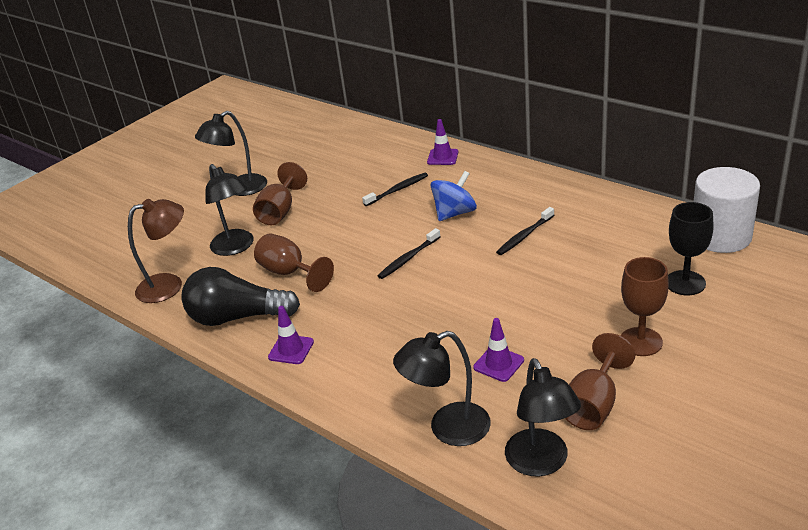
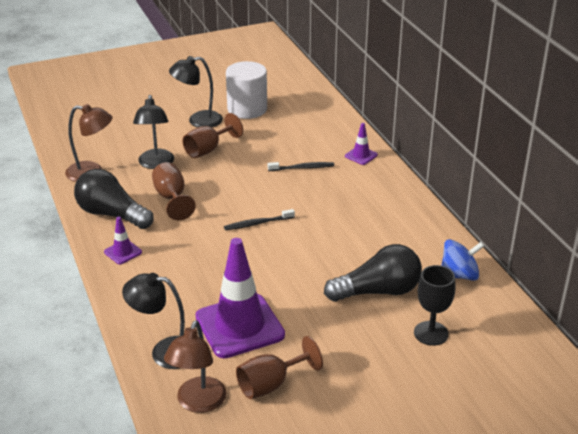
camera: 25 degrees right, 0 degrees up
blue spinning top [430,171,477,221] -> blue spinning top moved to [441,239,484,281]
purple traffic cone [473,318,524,382] -> purple traffic cone [195,238,285,358], size x2.27
black toothbrush [496,207,554,255] -> none
black lamp [505,358,581,476] -> brown lamp [164,320,226,413]
brown goblet [621,257,669,356] -> none
white cylinder [694,167,760,253] -> white cylinder moved to [226,61,267,119]
none -> black light bulb [324,244,422,302]

